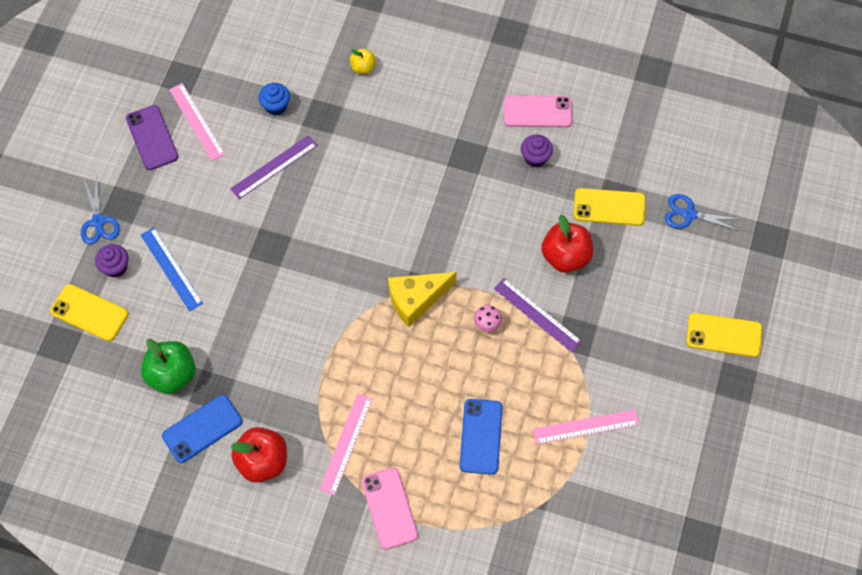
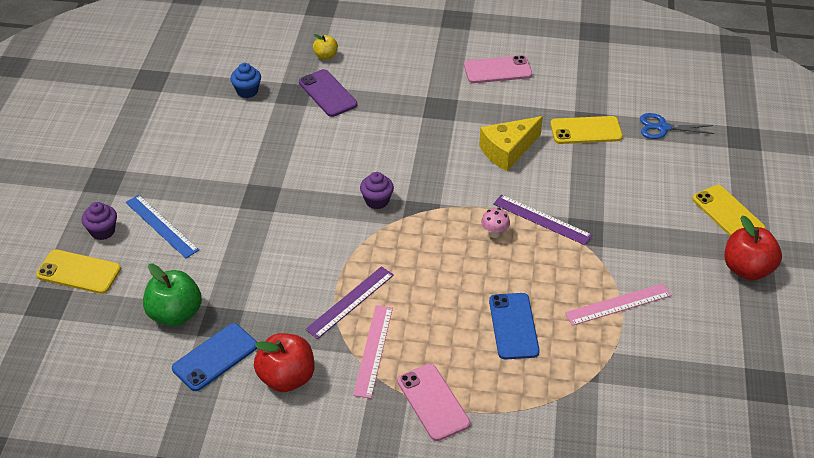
camera: 10 degrees left, 20 degrees down
blue scissors [81,176,120,244] -> none
purple phone [126,105,178,170] -> purple phone moved to [299,69,357,117]
pink ruler [169,83,225,161] -> none
purple ruler [230,135,318,199] -> purple ruler moved to [305,266,394,339]
yellow cheese [388,272,457,327] -> yellow cheese moved to [479,116,543,171]
purple cupcake [521,135,553,167] -> purple cupcake moved to [360,172,394,209]
red apple [541,215,593,273] -> red apple moved to [724,216,782,280]
yellow phone [686,313,762,357] -> yellow phone turned 60 degrees clockwise [693,185,766,236]

